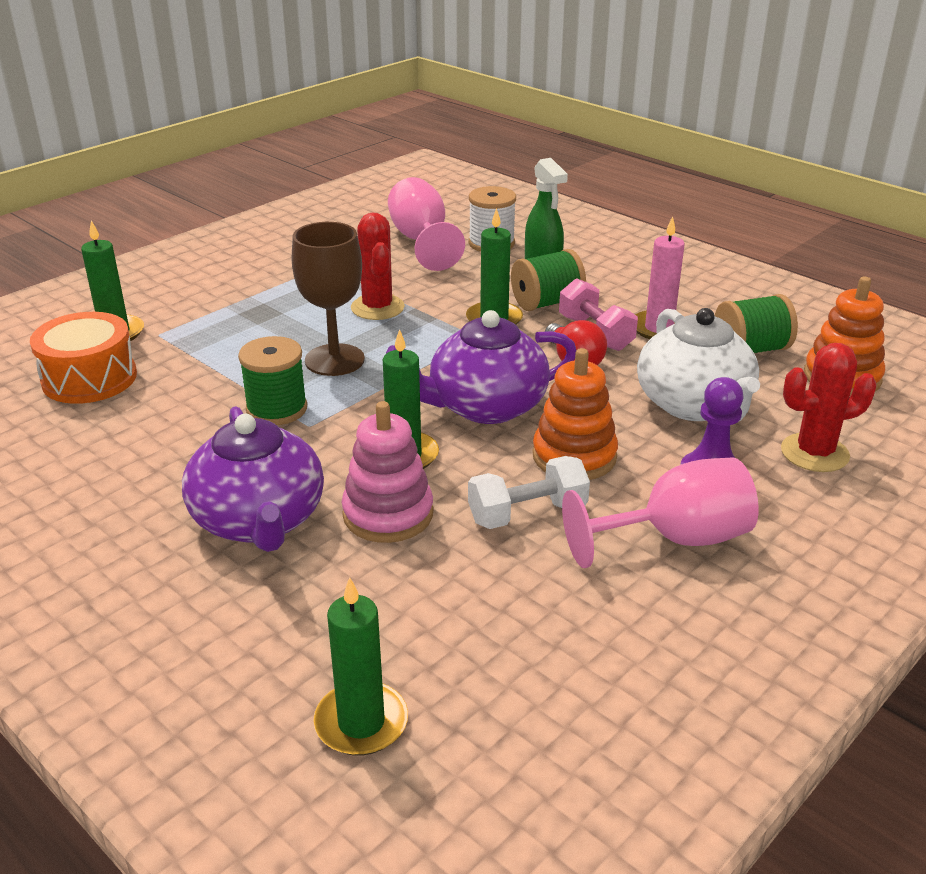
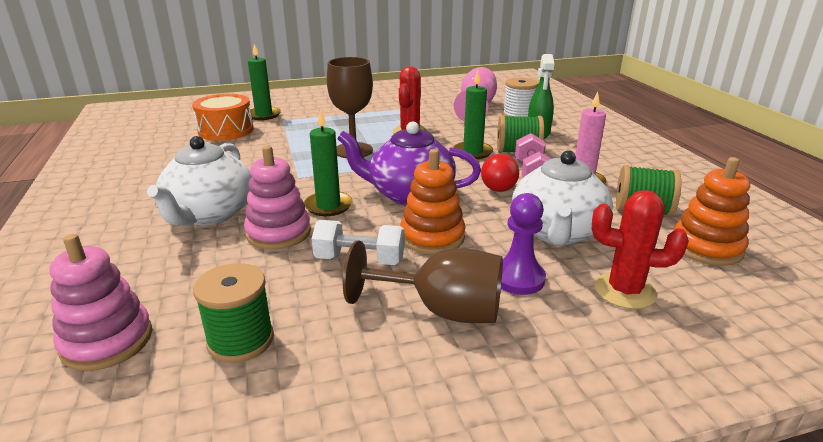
camera: 30 degrees right, 5 degrees down
purple teapot [182,406,324,552] -> white teapot [147,136,252,226]
green spool [238,336,307,425] -> green spool moved to [193,263,274,363]
green candle [313,577,408,756] -> pink stacking toy [50,234,152,371]
pink goblet [562,457,759,568] -> brown goblet [343,240,503,323]

